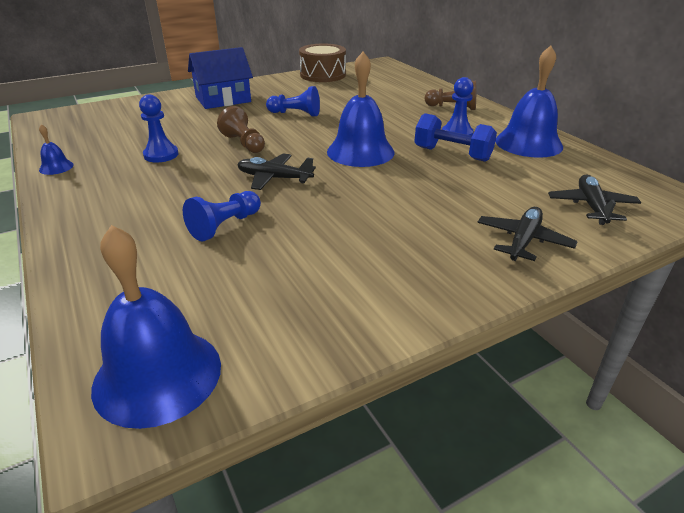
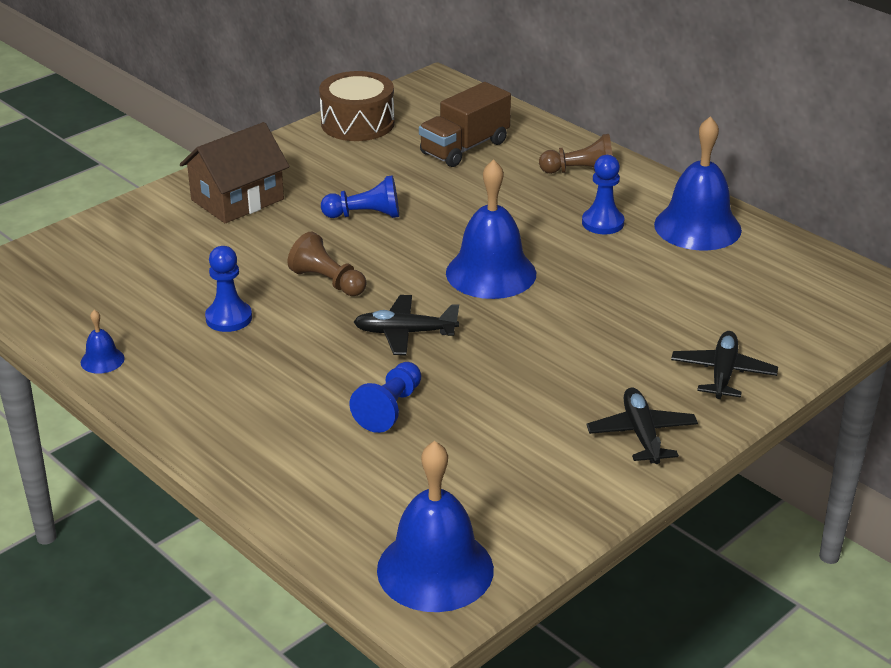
camera: 15 degrees left, 0 degrees up
blue house [188,47,253,109] -> brown house [180,122,290,223]
blue dumbbell [414,113,497,162] -> none
black plane [548,175,641,225] -> black plane moved to [586,387,698,464]
none -> brown truck [419,82,511,167]

